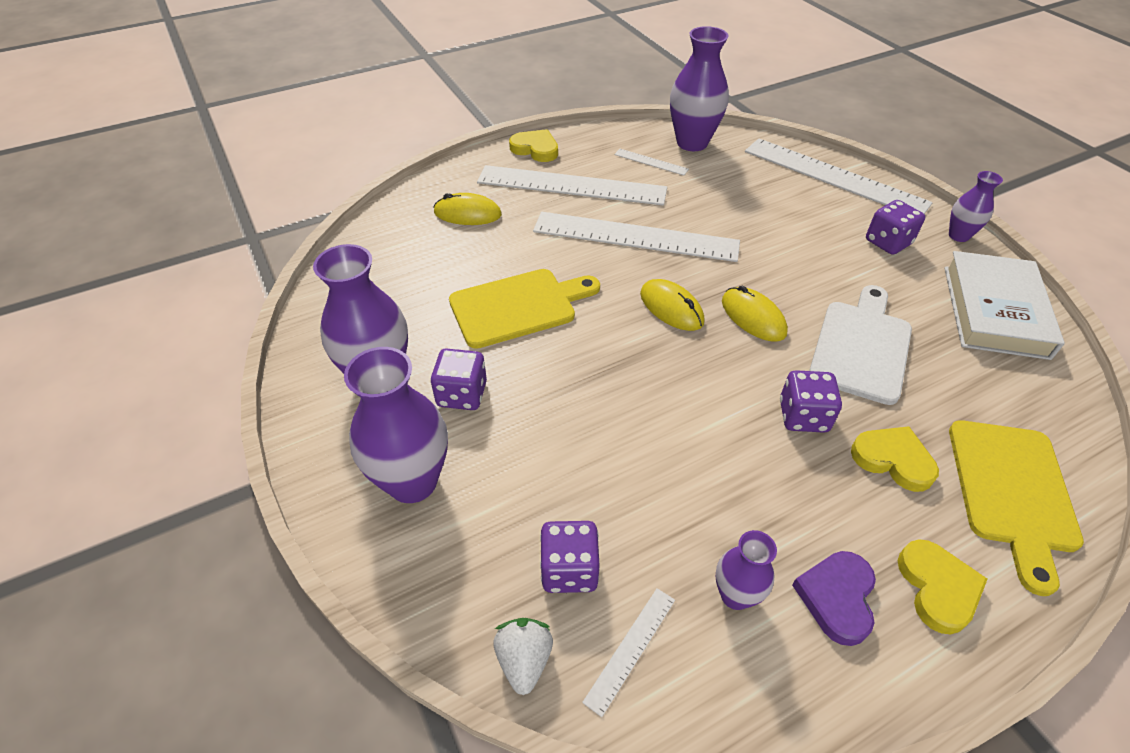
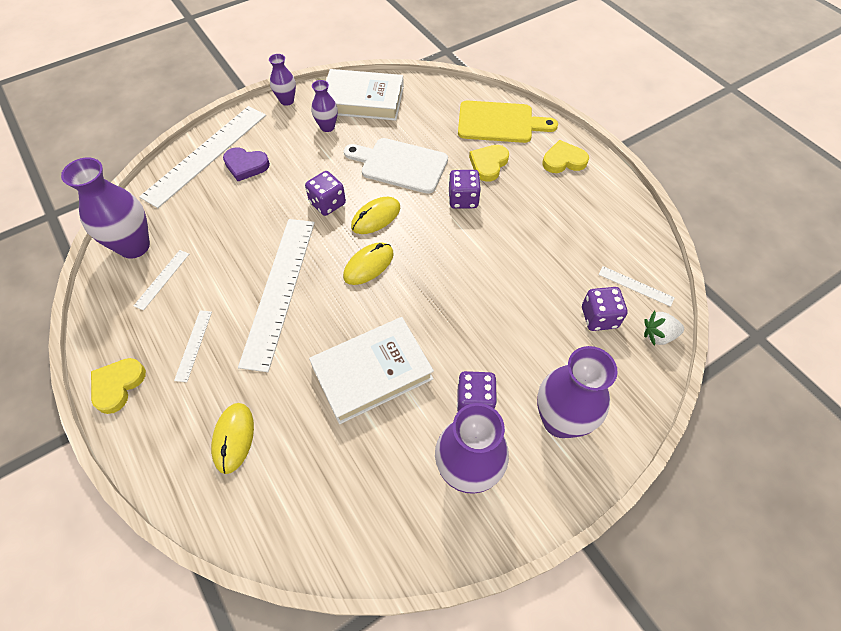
camera: 95 degrees left, 10 degrees up
yellow cutting board [449,269,600,349] -> white book [309,317,434,424]
white ruler [477,165,667,206] -> white ruler [174,310,212,382], size x0.42
purple vase [716,530,777,610] -> purple vase moved to [311,80,338,132]
purple heart [792,551,876,646] -> purple heart moved to [223,148,270,181]
purple dice [866,200,925,255] -> purple dice moved to [305,171,346,216]

